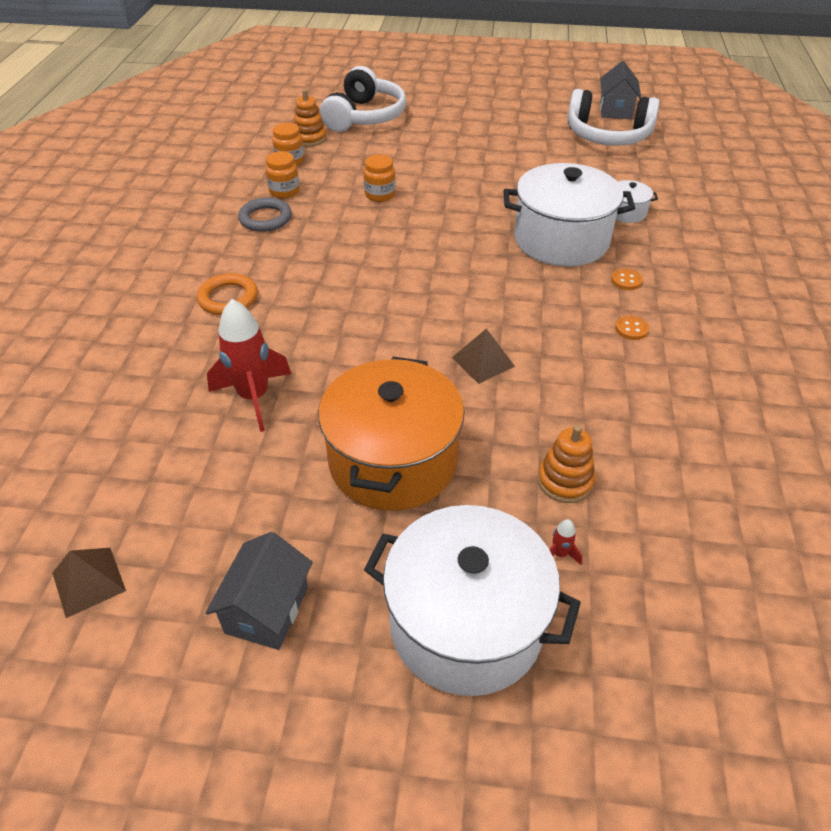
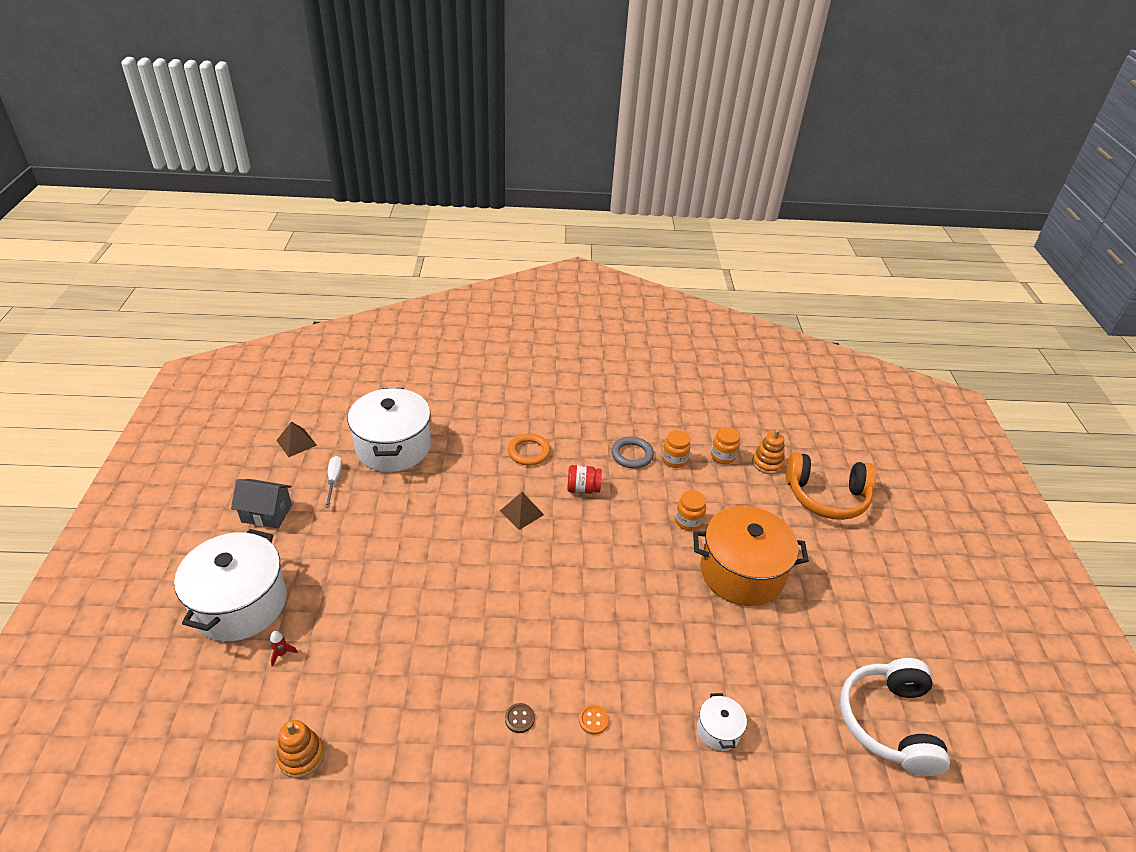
camera: 80 degrees right, 5 degrees down
red rocket [207,299,291,432] -> none
orange pot [319,357,465,511] -> orange pot moved to [693,506,809,606]
white headphones [320,66,406,132] -> orange headphones [786,452,876,520]
brown pyramid [452,328,515,384] -> brown pyramid moved to [500,492,544,530]
white pot [503,163,635,267] -> white pot moved to [348,388,431,472]
orange stacking toy [537,425,595,503] -> orange stacking toy moved to [277,720,324,778]
grey house [600,61,641,119] -> none
orange button [615,316,649,340] -> brown button [505,703,535,733]
none -> white screwdriver [325,456,342,508]
none -> red jar [567,465,602,494]

